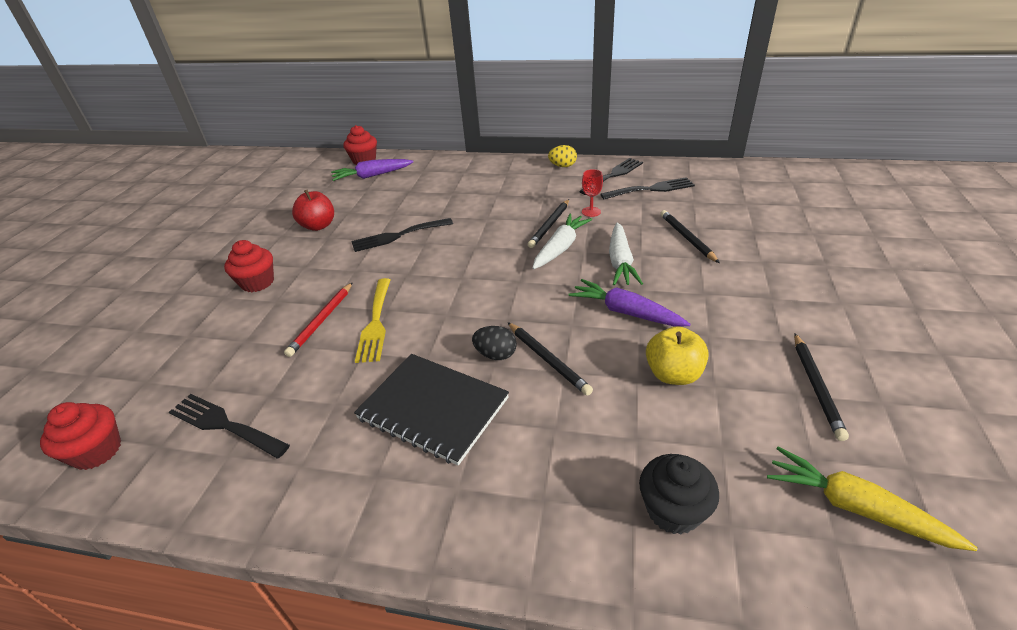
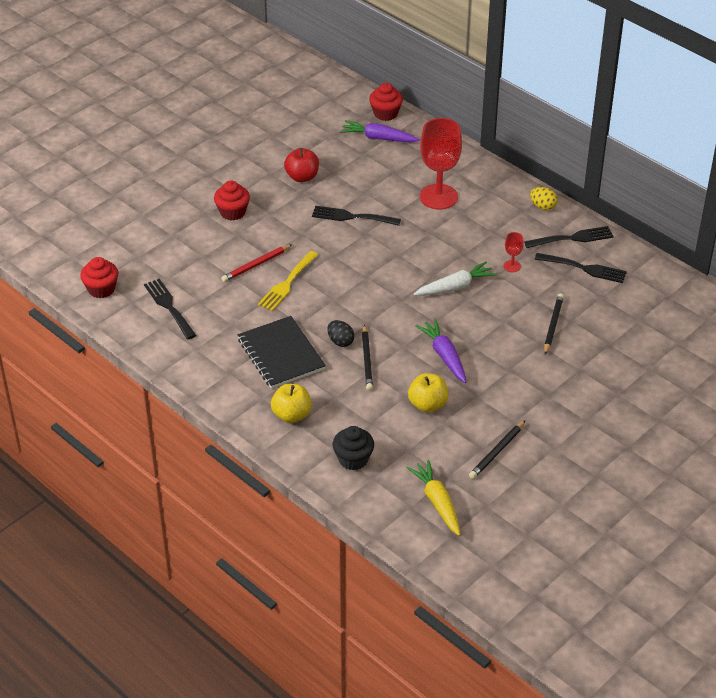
camera: 30 degrees right, 5 degrees up
black pencil [528,199,569,248] -> none
white carrot [609,223,643,285] -> none
none -> yellow apple [271,384,312,423]
none -> red goblet [420,118,462,210]

